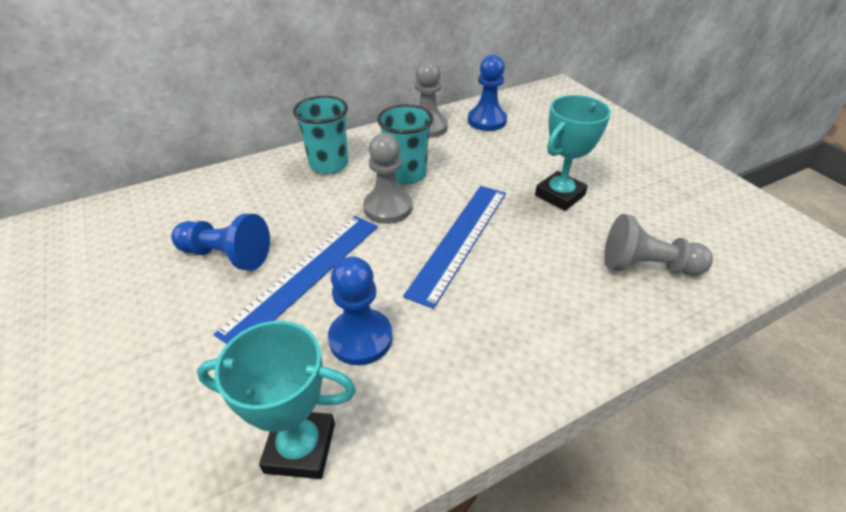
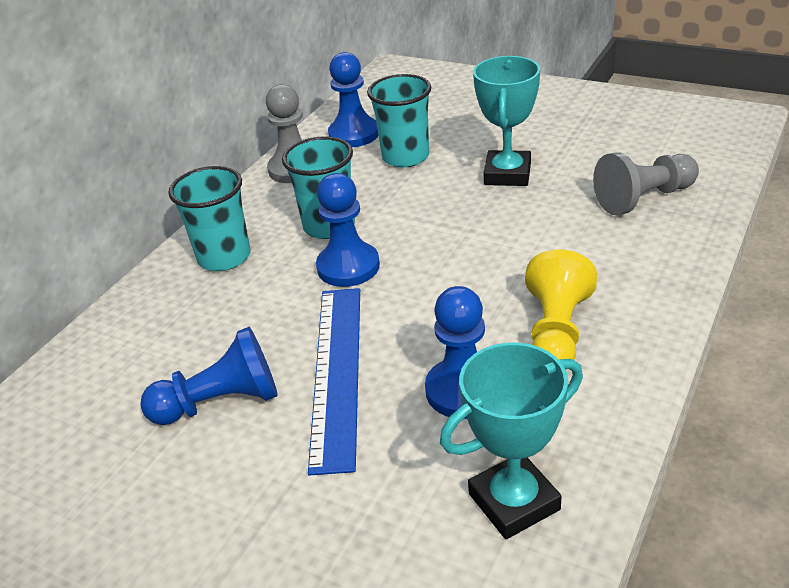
camera: 30 degrees left, 5 degrees down
grey pawn [363,133,412,224] -> blue pawn [316,173,380,287]
blue ruler [403,186,506,309] -> none
none -> turquoise cup [367,74,431,167]
none -> yellow pawn [525,249,597,370]

